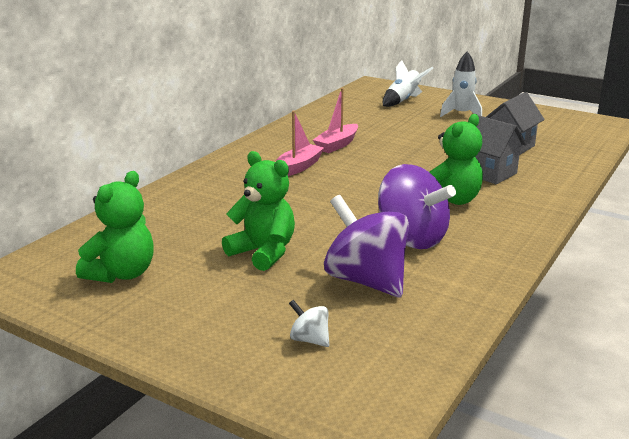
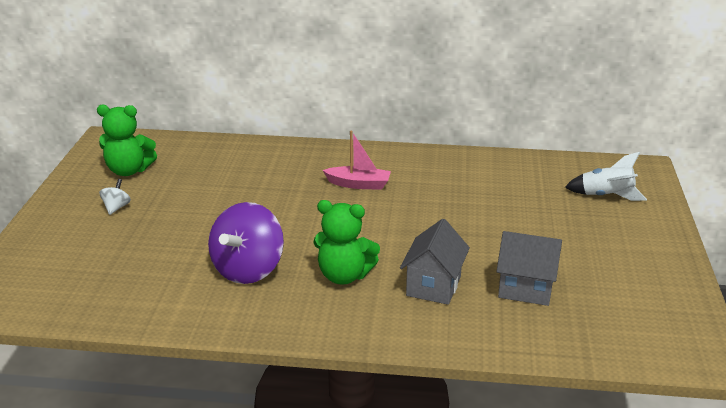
camera: 65 degrees right, 5 degrees up
green teddy bear [222,151,295,271] -> none
white spinning top [289,300,329,347] -> white spinning top moved to [99,179,131,215]
pink boat [313,88,358,153] -> none
purple spinning top [324,195,409,297] -> none
white rocket [440,51,482,117] -> none

